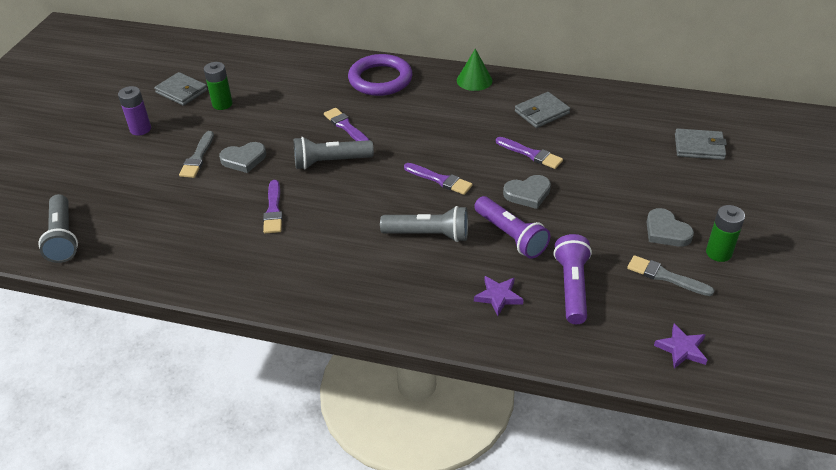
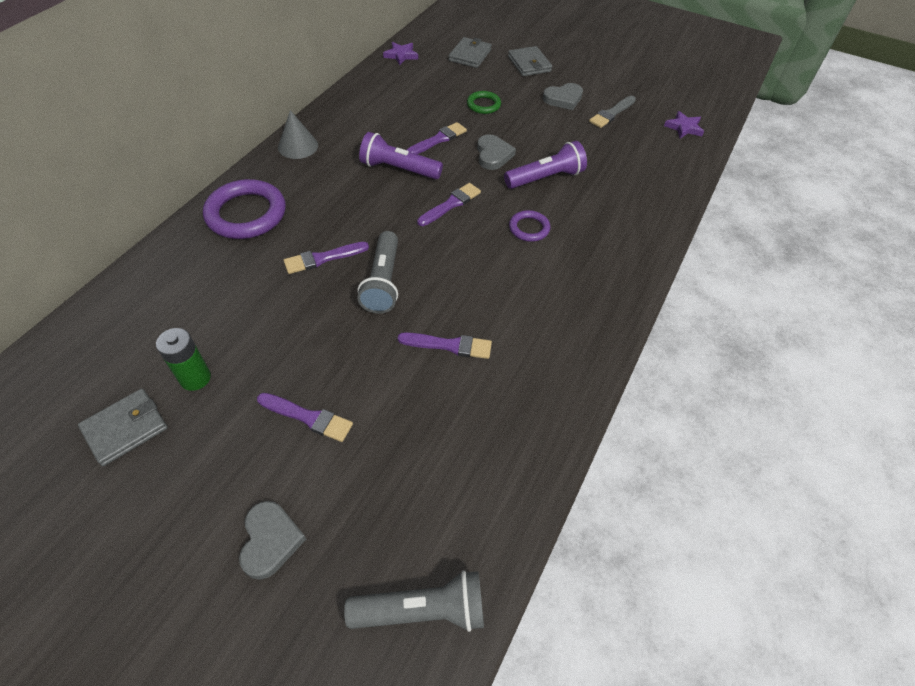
camera: 80 degrees left, 10 degrees up
purple battery [118,86,151,136] -> none
grey brush [179,131,214,178] -> purple brush [257,393,353,442]
grey heart [219,142,266,173] -> grey heart moved to [239,501,306,580]
grey flashlight [380,206,468,242] -> purple ring [509,210,550,242]
green cone [457,49,492,91] -> grey cone [278,110,318,159]
purple star [474,276,524,316] -> purple star moved to [383,42,418,65]
grey wallet [515,92,570,128] -> grey wallet moved to [508,46,552,76]
purple flashlight [554,234,592,324] -> purple flashlight moved to [359,132,443,179]
green battery [706,205,745,262] -> none
none -> green ring [467,91,501,114]

